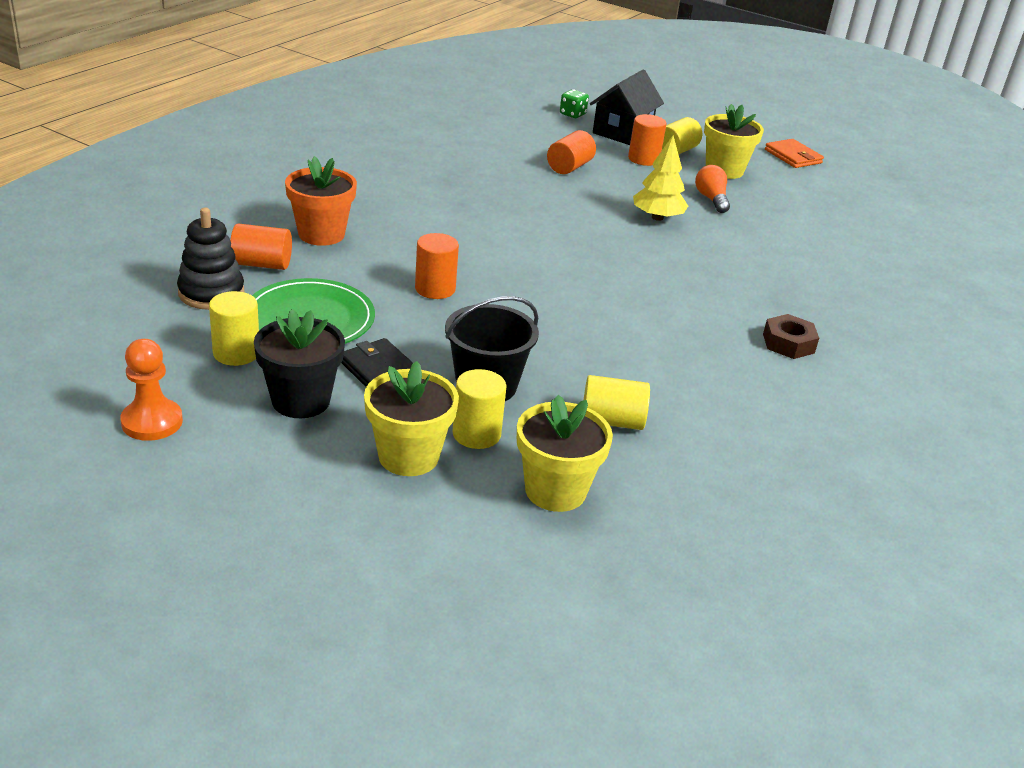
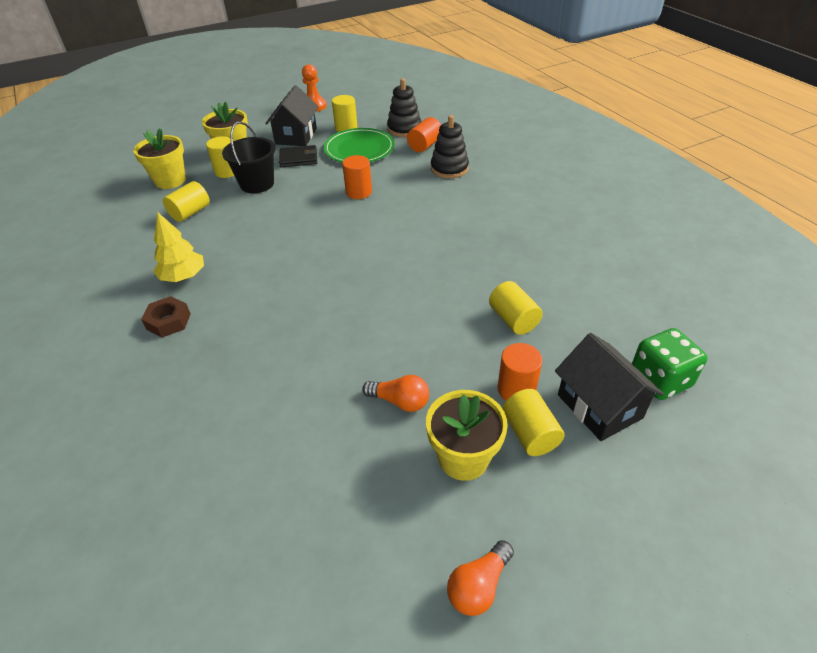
camera: 125 degrees right, 10 degrees up
black flower pot [254,309,345,418] -> black house [265,85,319,146]
orange flower pot [285,156,357,246] -> black stacking toy [431,115,469,179]
orange cylinder [547,130,596,174] -> yellow cylinder [489,281,543,335]
green dice [560,89,589,118] -> green dice [632,328,708,400], size x1.73
yellow tree [633,136,688,221] -> yellow tree moved to [153,212,204,282]
orange wallet [765,139,824,168] -> orange light bulb [447,540,514,616]

